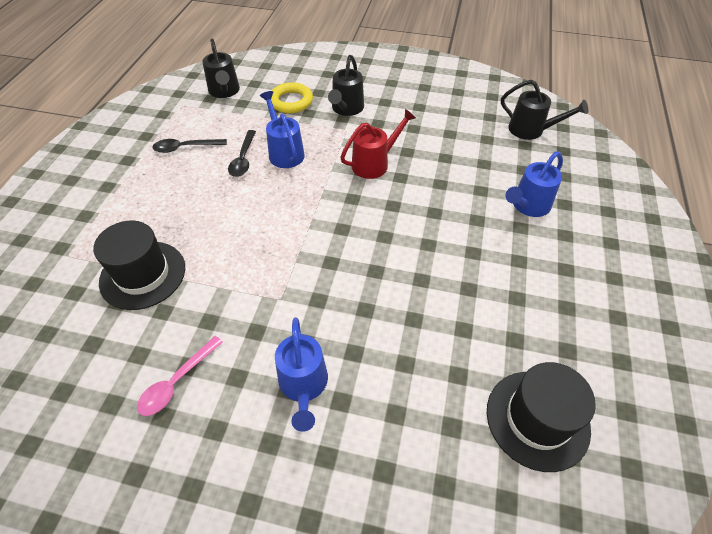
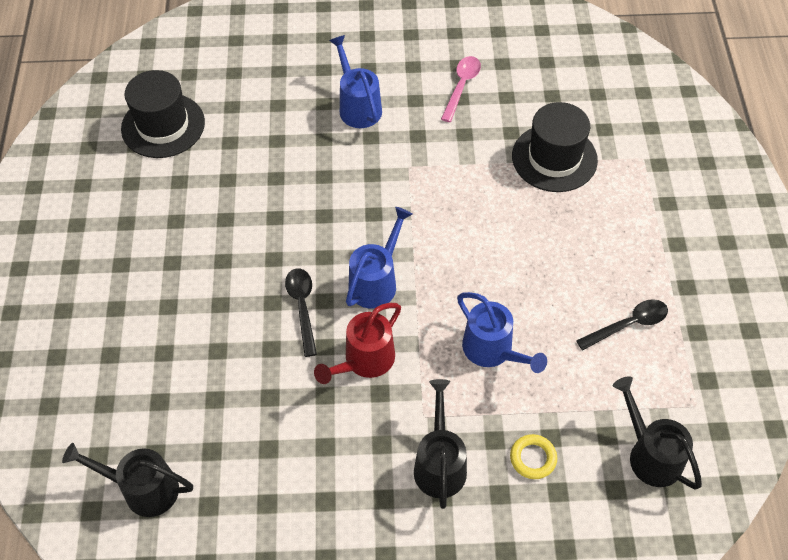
camera: 165 degrees right, 5 degrees up
black spoon [228,130,256,177] -> black spoon moved to [285,268,317,357]
yellow ring [271,82,313,113] -> yellow ring [510,434,557,479], size x0.65
blue watering can [505,152,563,217] -> blue watering can moved to [346,207,412,309]

